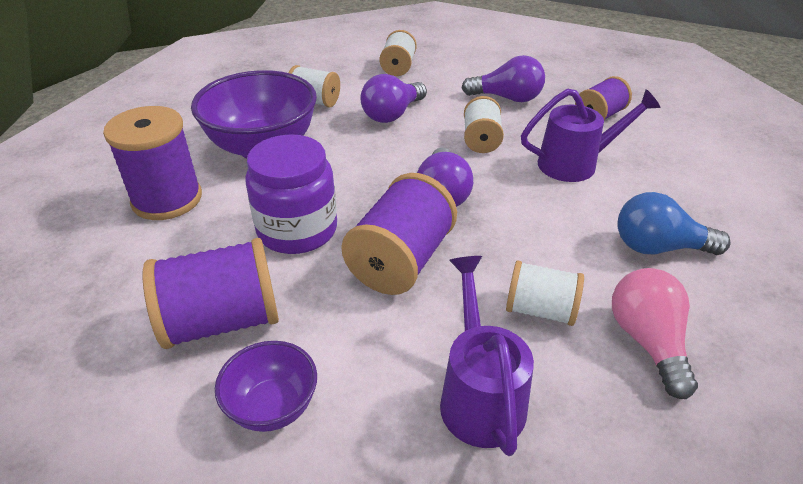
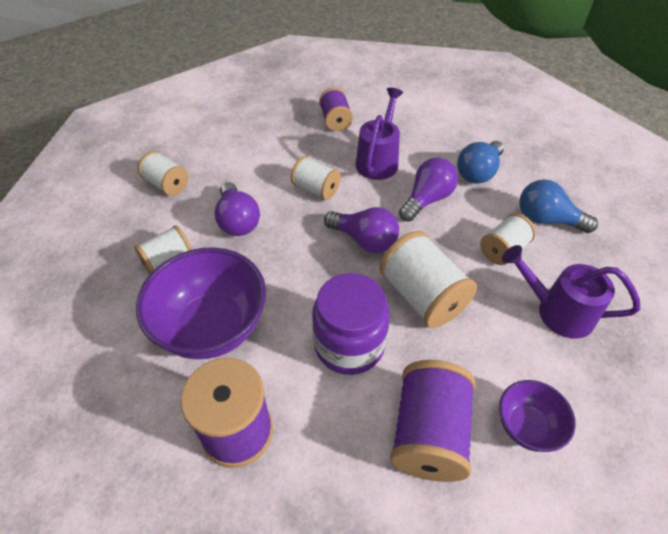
camera: 60 degrees left, 10 degrees up
purple spool [341,173,457,295] -> white spool [379,231,477,328]
purple light bulb [462,55,545,102] -> purple light bulb moved to [399,158,458,222]
pink light bulb [612,268,698,399] -> blue light bulb [519,179,598,233]

